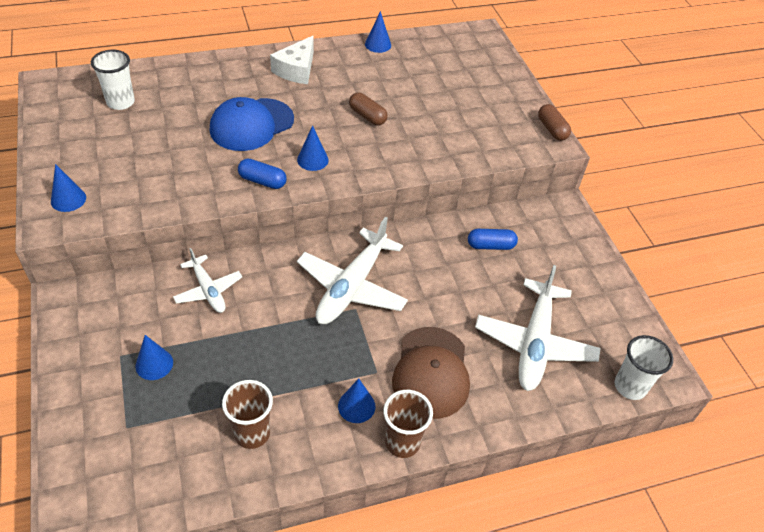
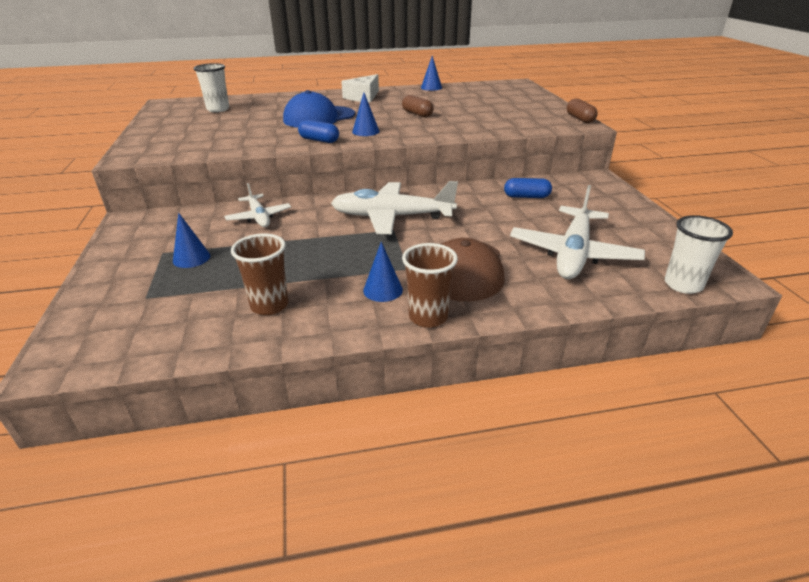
camera: 10 degrees right, 15 degrees down
blue cone [51,164,86,212] -> none
white plane [297,217,408,324] -> white plane turned 60 degrees clockwise [331,181,458,234]

